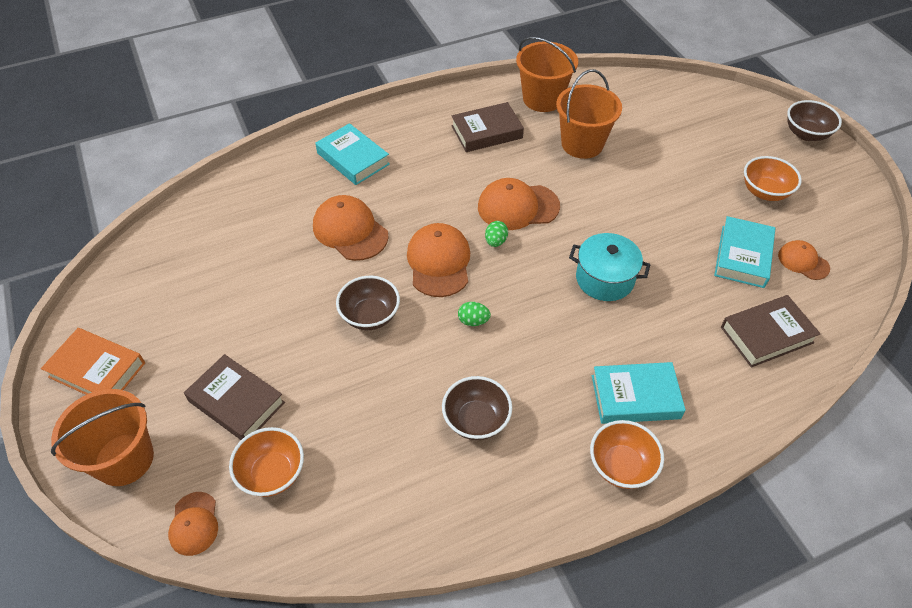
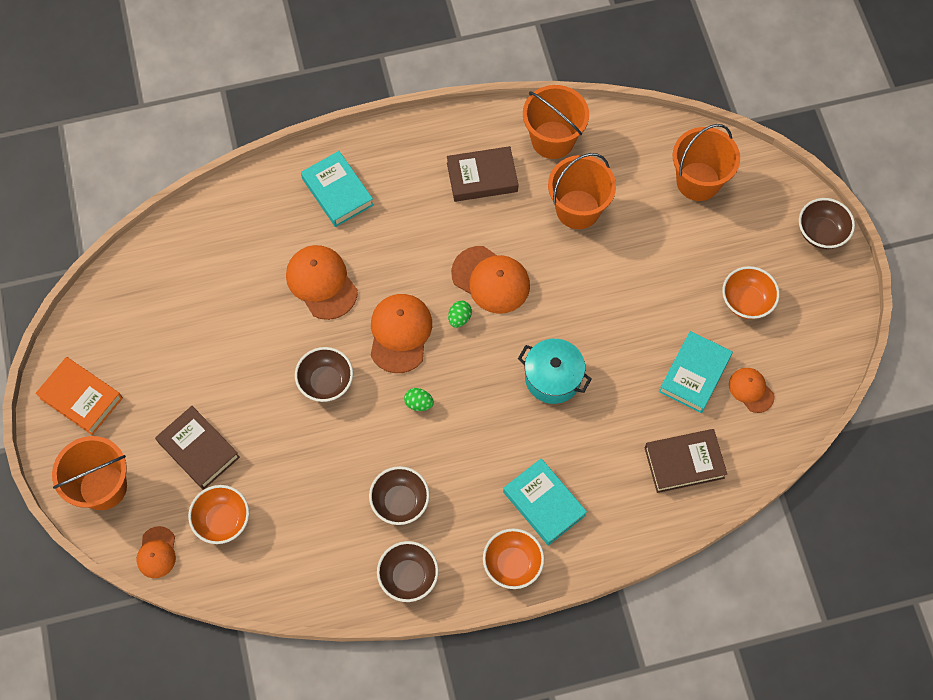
camera: 10 degrees right, 15 degrees up
orange cap [478,178,560,230] -> orange cap turned 150 degrees counterclockwise [451,246,530,314]
turquoise book [592,362,686,424] -> turquoise book turned 45 degrees clockwise [503,458,587,546]
none -> brown bowl [377,541,439,602]
none -> orange bucket [673,124,740,201]

